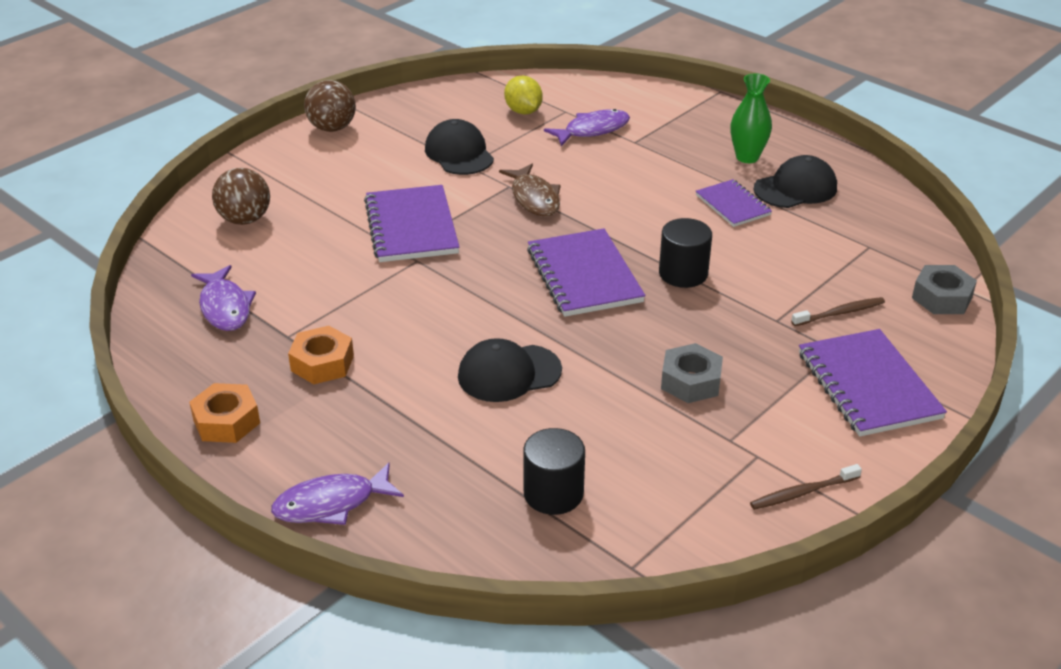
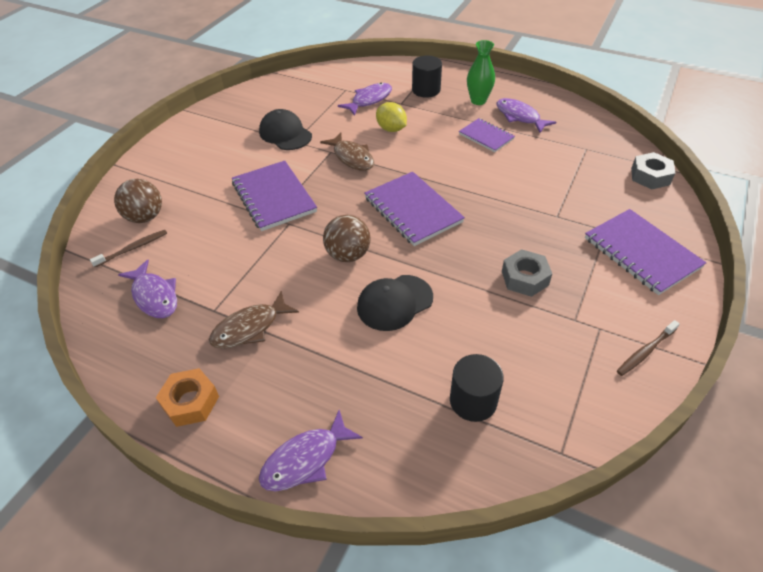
camera: 15 degrees left, 10 degrees up
orange nut [288,326,354,384] -> brown fish [209,291,299,349]
brown ball [304,80,356,132] -> brown ball moved to [323,215,370,262]
yellow lemon [504,76,543,114] -> yellow lemon moved to [376,102,407,132]
black cylinder [659,218,712,288] -> black cylinder moved to [412,56,442,98]
black cap [754,155,837,208] -> purple fish [496,98,556,133]
brown toothbrush [791,297,885,326] -> brown toothbrush moved to [90,230,167,267]

